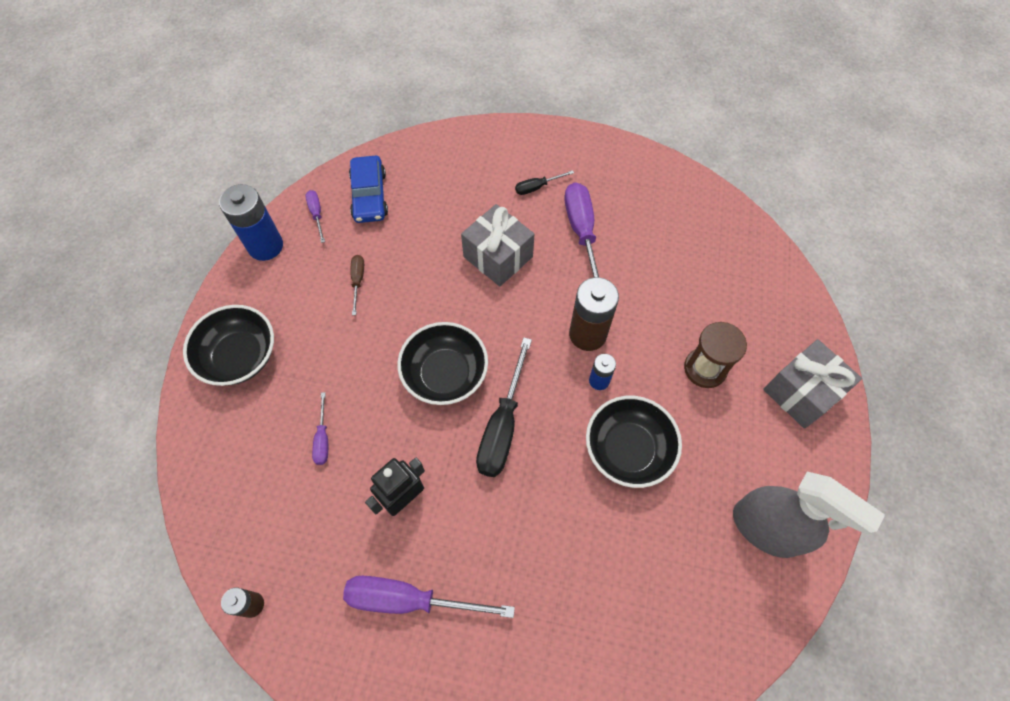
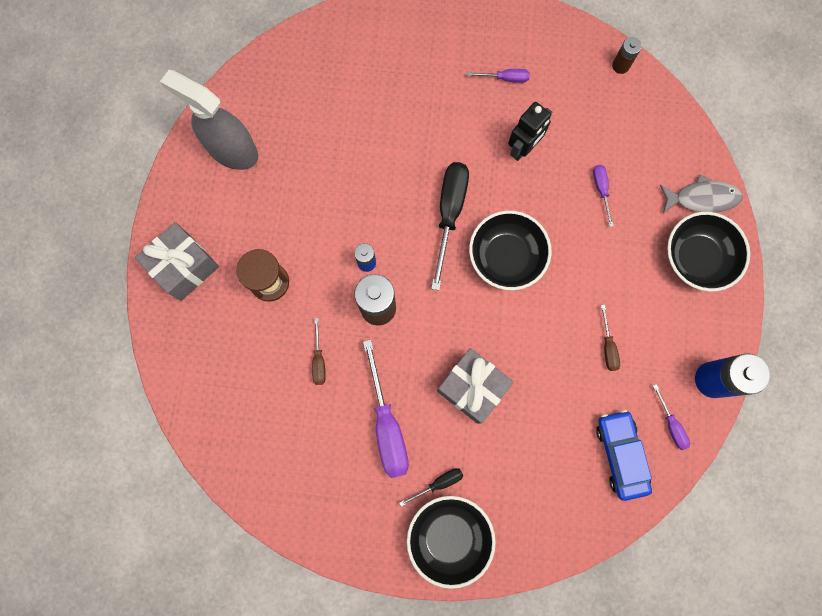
camera: 175 degrees right, 15 degrees up
purple screwdriver [343,576,515,618] -> purple screwdriver [467,69,530,83], size x0.50
black bowl [586,396,682,488] -> black bowl moved to [407,496,496,589]
none -> brown screwdriver [312,318,326,385]
none -> grey fish [660,174,743,213]

